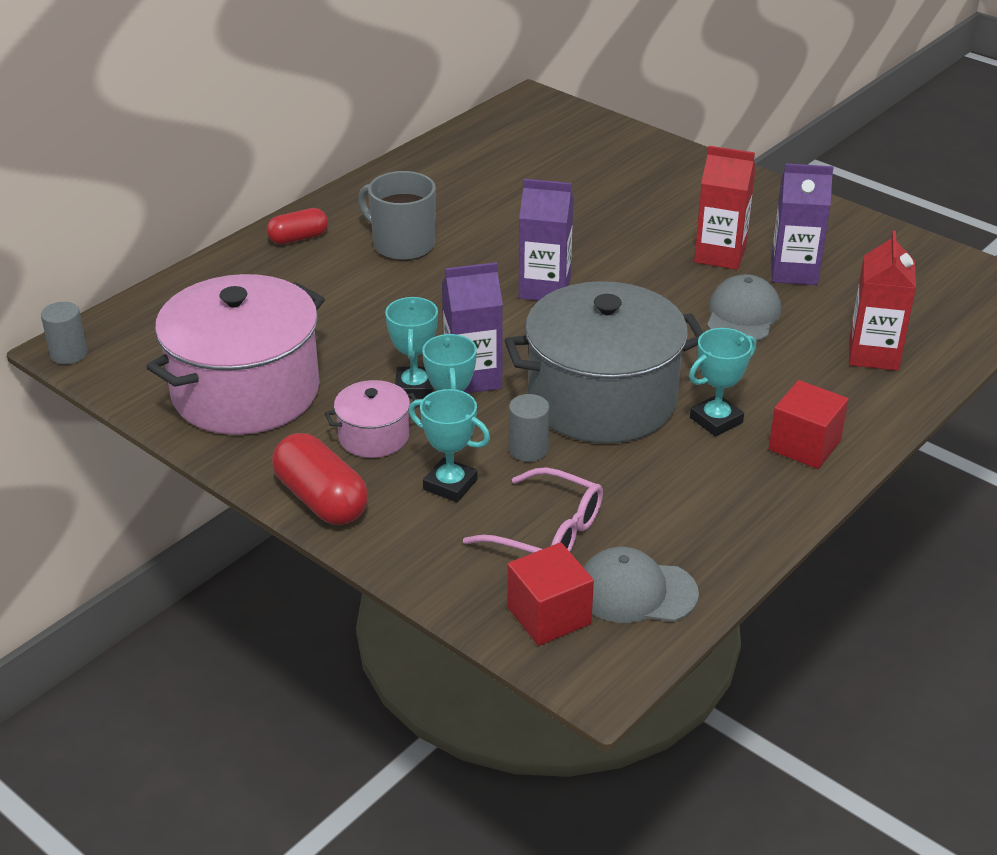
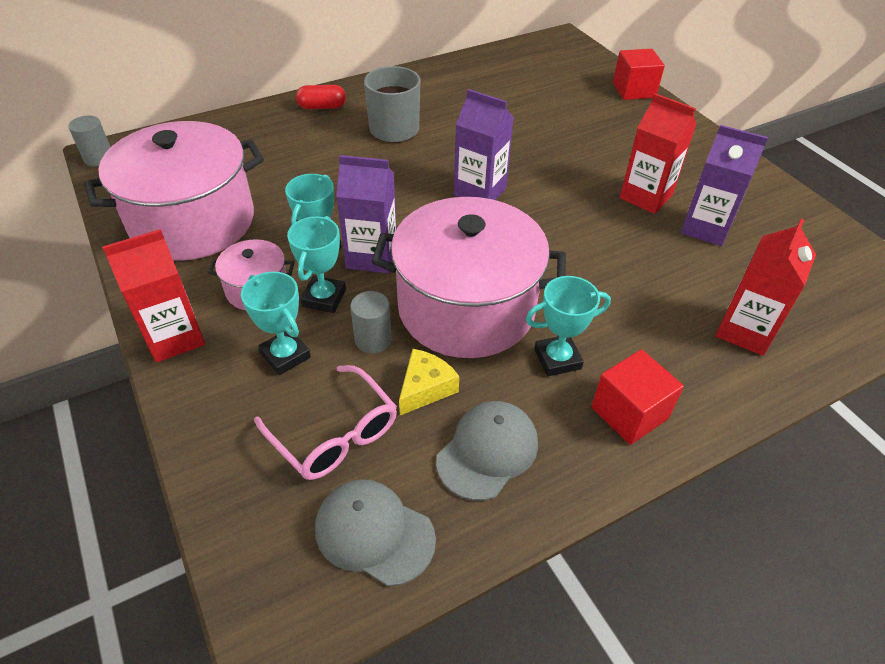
camera: 20 degrees right, 10 degrees up
red capsule [272,433,368,525] -> red carton [102,229,205,363]
grey pot [505,281,703,444] -> pink pot [372,197,566,358]
red cube [507,542,594,646] -> red cube moved to [613,49,665,100]
grey cap [707,274,781,341] -> grey cap moved to [436,401,538,501]
none -> yellow cheese [399,349,459,415]

